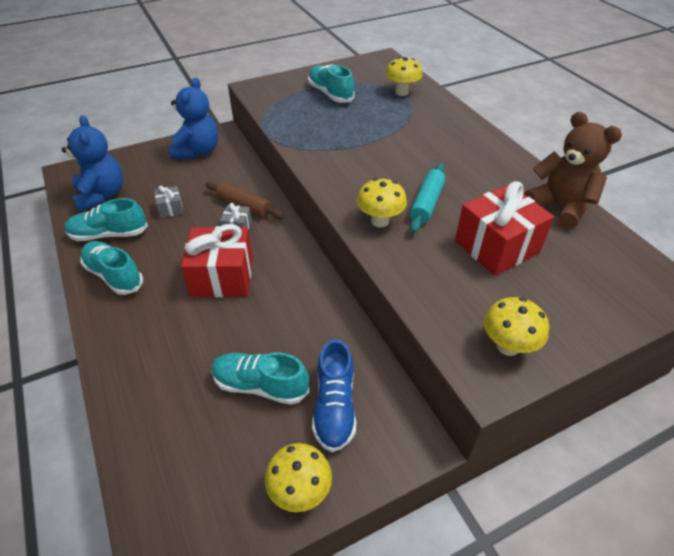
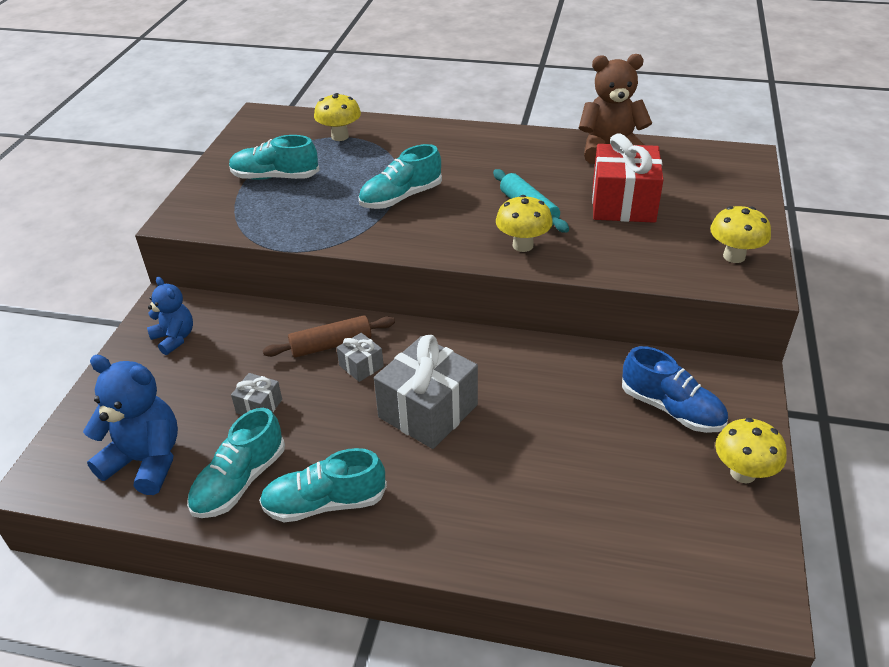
camera: 50 degrees left, 5 degrees down
blue teddy bear [169,78,218,159] -> blue teddy bear [147,277,193,355], size x0.62
red gift [181,224,253,297] -> grey gift [374,335,478,449]
turquoise shoe [211,352,310,405] -> turquoise shoe moved to [358,144,442,209]

